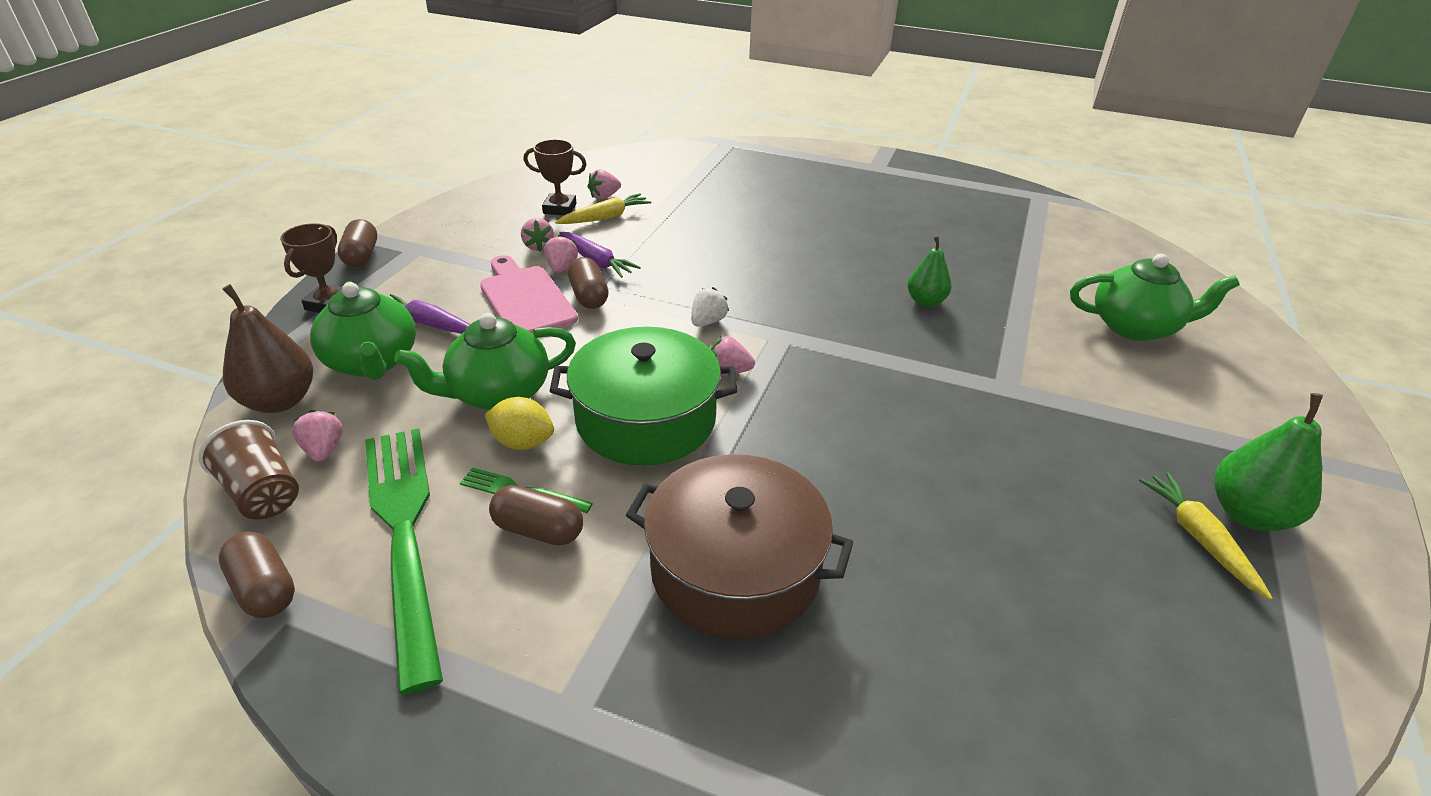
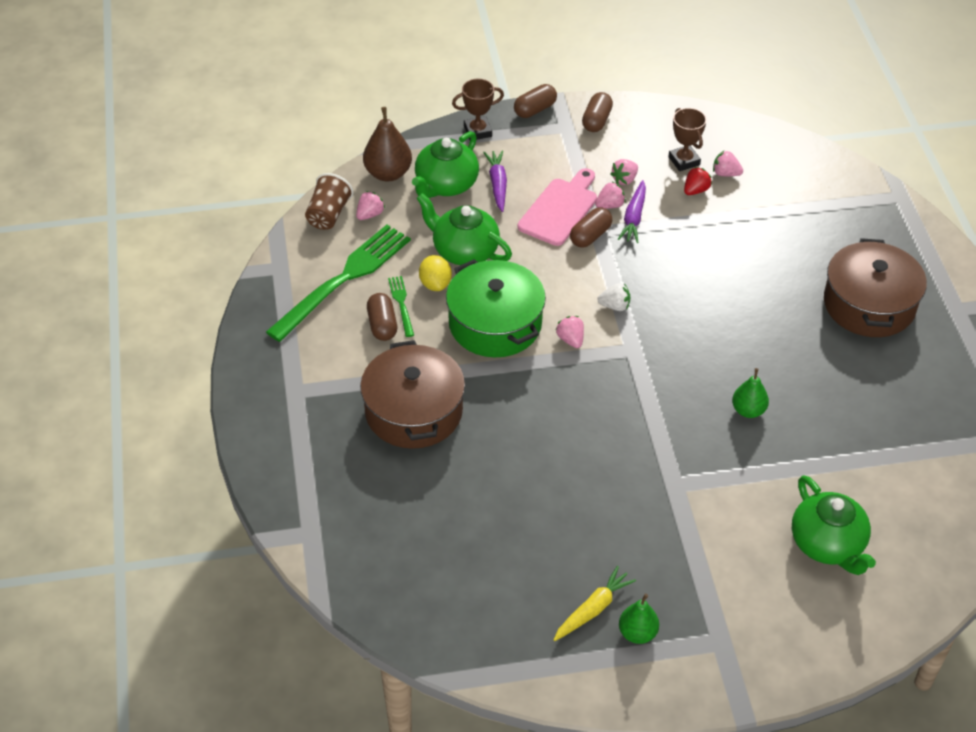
camera: 60 degrees right, 10 degrees up
brown capsule [218,531,295,618] -> brown capsule moved to [582,92,613,132]
yellow carrot [555,193,651,224] -> red strawberry [684,167,712,195]
green pear [1214,393,1323,531] -> green pear [619,593,659,644], size x0.65
none -> brown pot [824,238,927,337]

